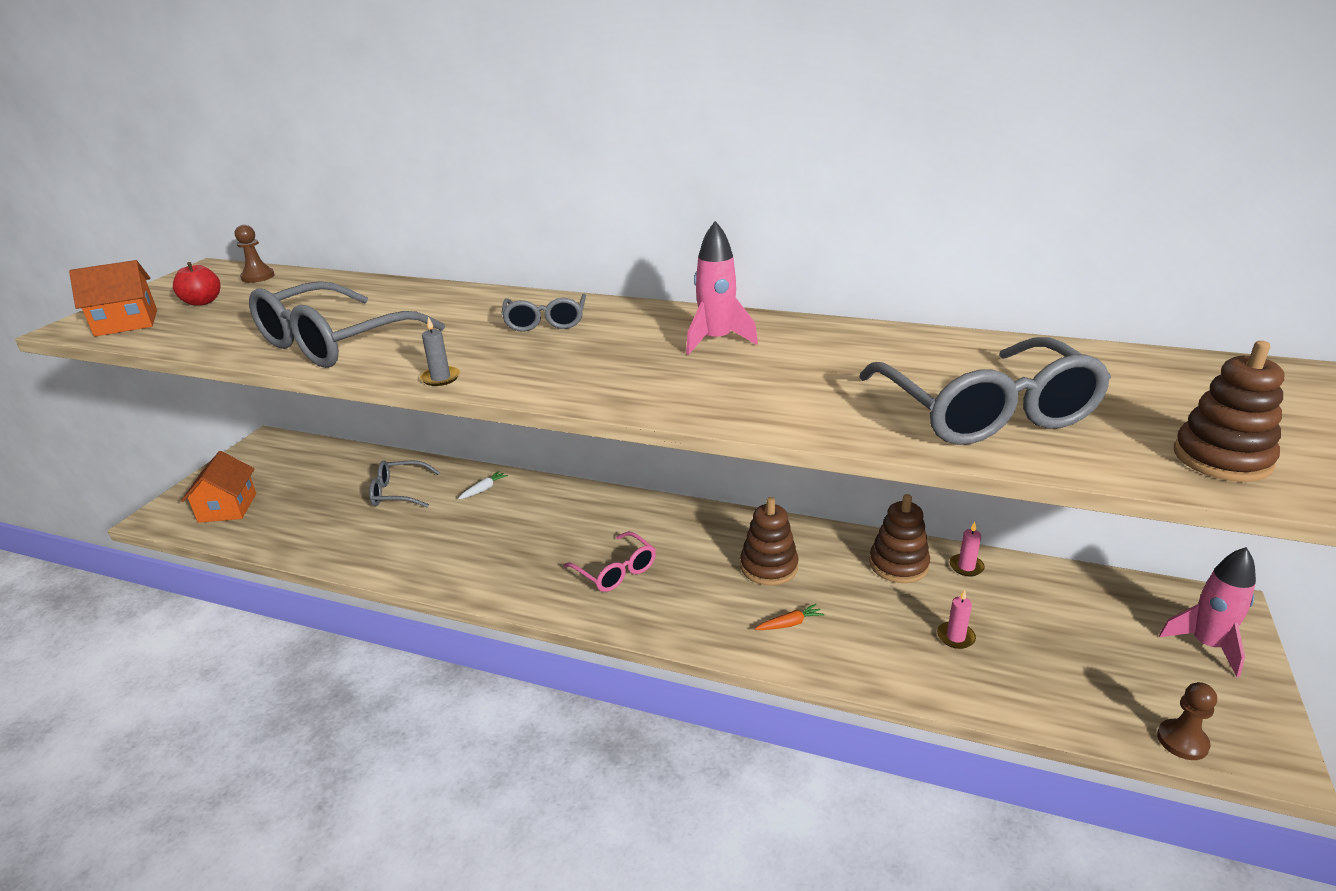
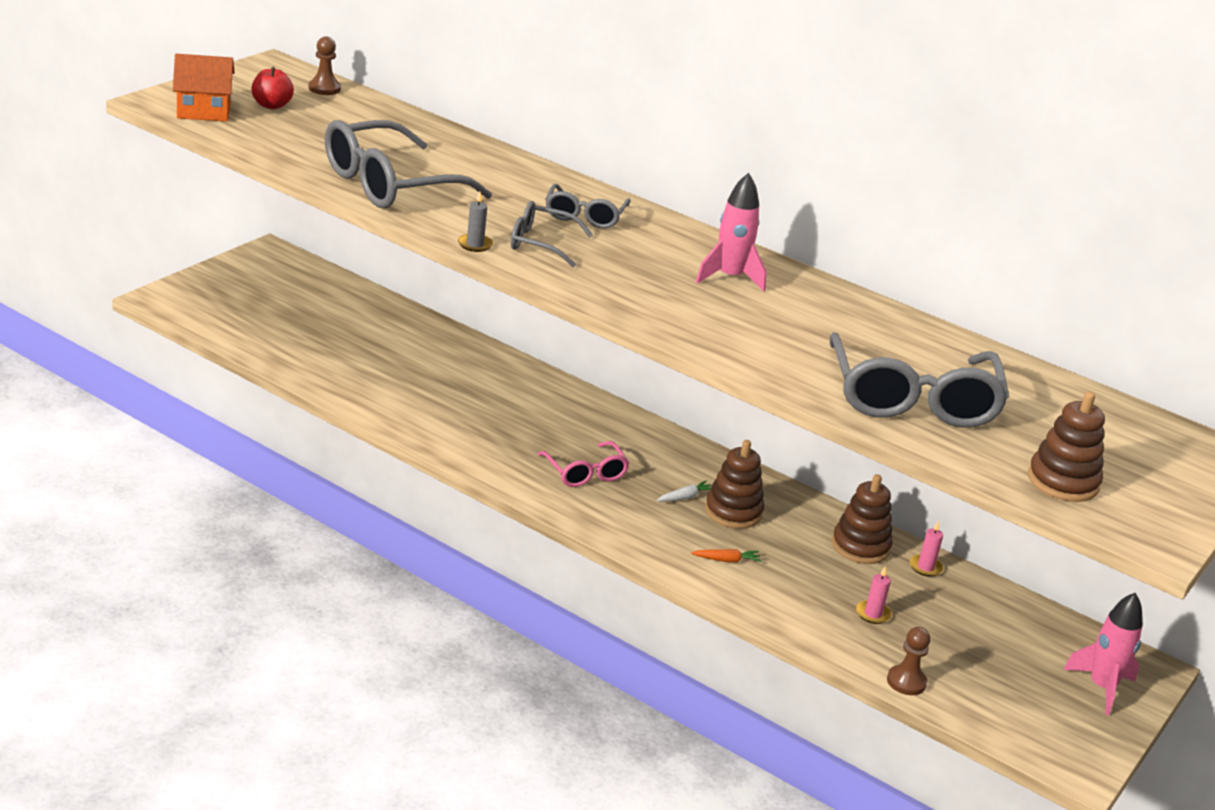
camera: 10 degrees right, 0 degrees up
orange house [181,451,256,523] -> none
grey glasses [369,460,440,508] -> grey glasses moved to [511,201,593,267]
white carrot [458,471,508,500] -> white carrot moved to [657,480,712,502]
brown pawn [1157,682,1217,760] -> brown pawn moved to [887,627,930,695]

